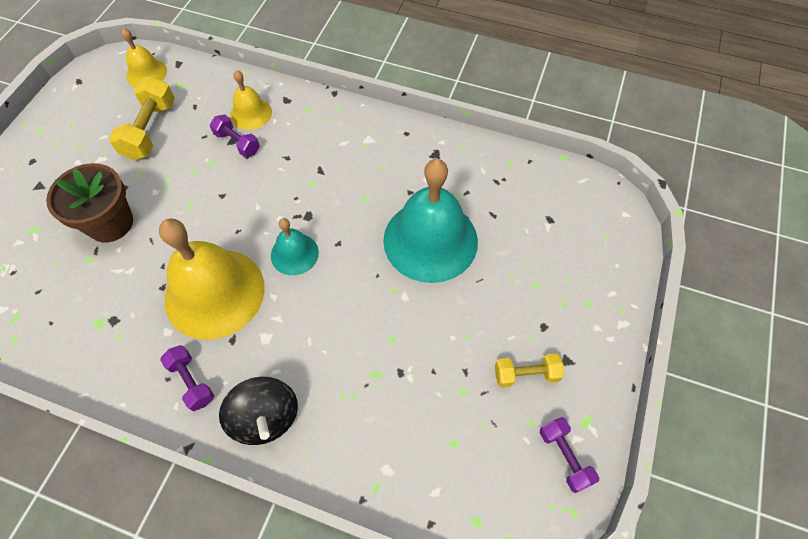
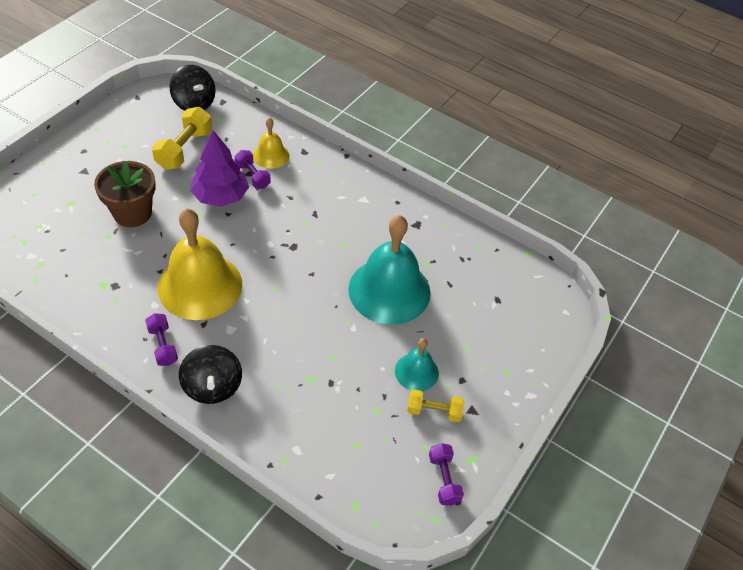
camera: 10 degrees right, 10 degrees down
yellow bell [121,28,167,87] -> black spinning top [169,65,216,111]
turquoise bell [271,218,319,275] -> turquoise bell moved to [395,338,439,391]
none -> purple tree [190,130,249,207]

